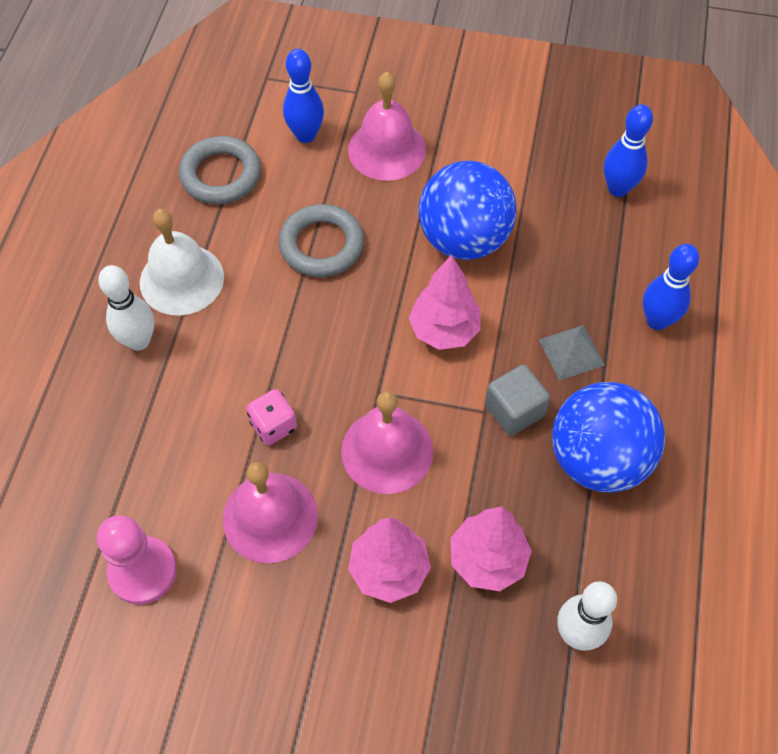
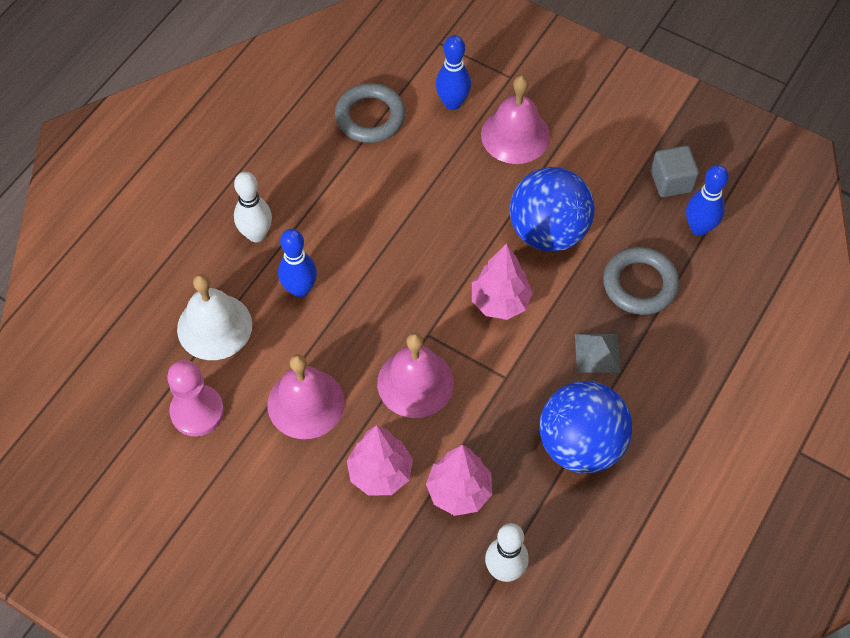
camera: 20 degrees right, 0 degrees up
white bell [140,209,224,316] -> white bell moved to [177,274,252,360]
pink dice [246,389,297,445] -> none
grey ring [279,204,364,277] -> grey ring moved to [603,247,679,315]
grey cube [485,365,550,436] -> grey cube moved to [651,145,699,197]
blue bowling pin [643,244,699,330] -> blue bowling pin moved to [278,229,317,298]

